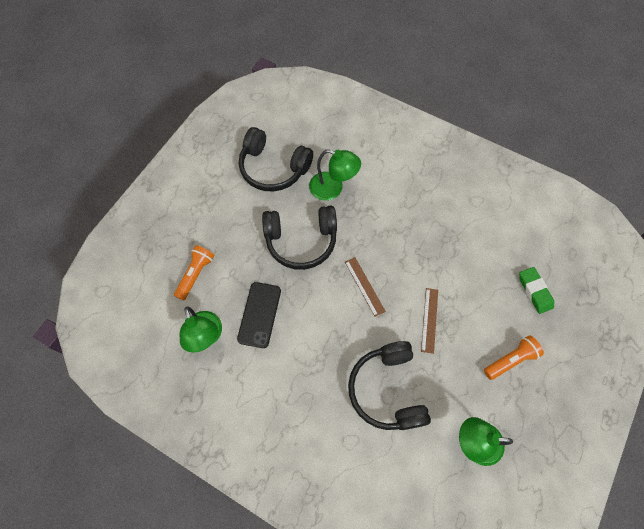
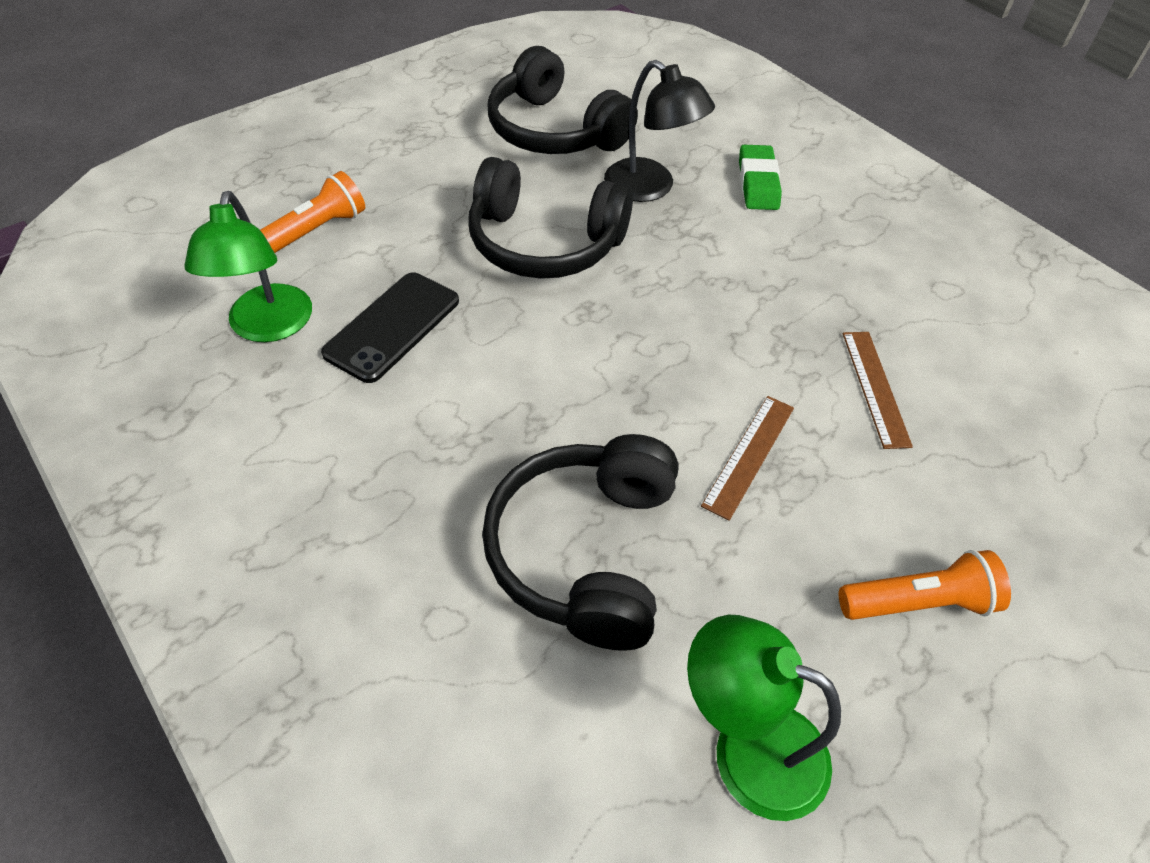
camera: 20 degrees right, 15 degrees down
green lamp [309,149,361,201] -> black lamp [604,60,715,202]
brown ruler [345,257,386,317] -> brown ruler moved to [843,332,913,449]
green eraser [519,267,554,314] -> green eraser moved to [739,145,782,210]

